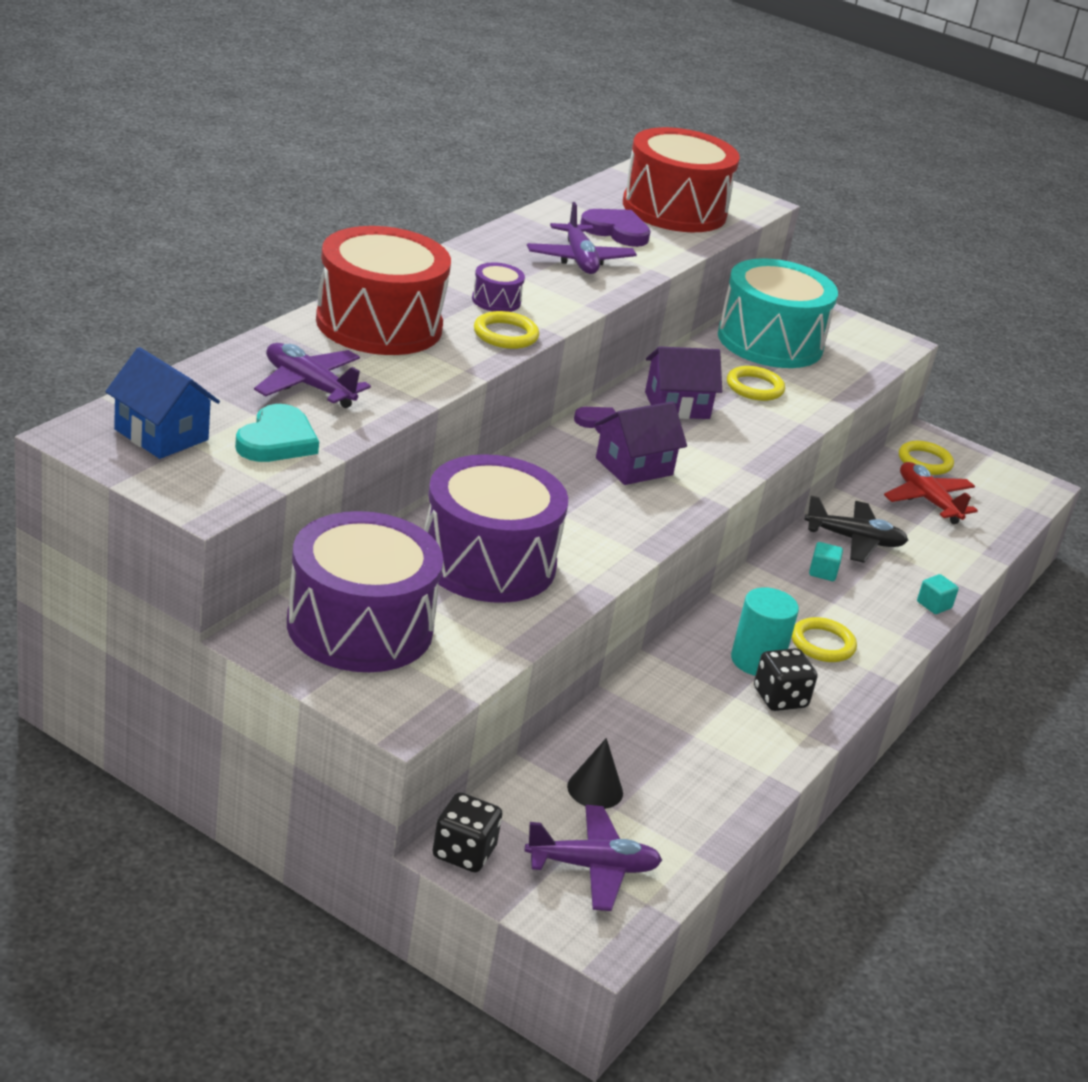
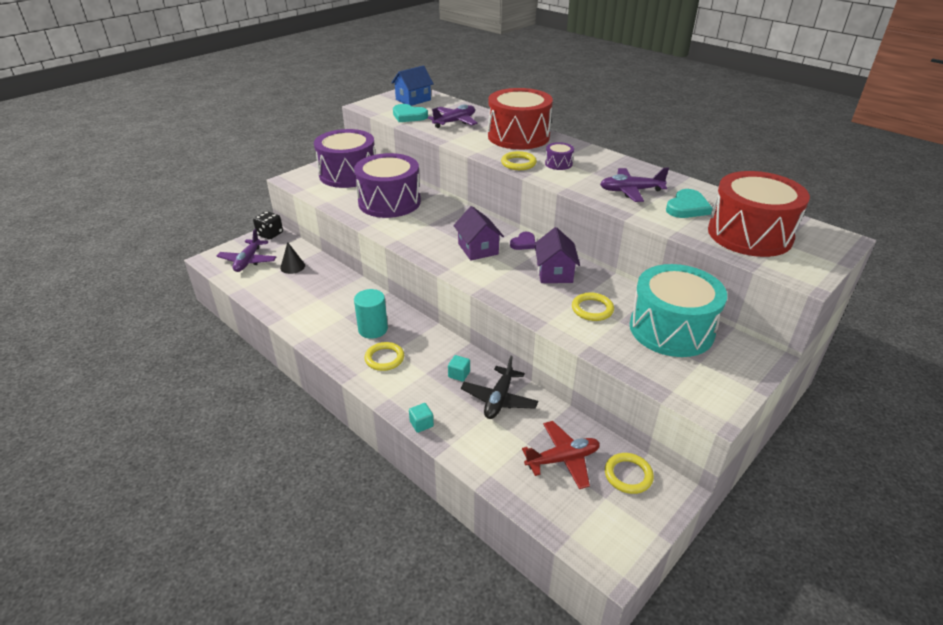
camera: 105 degrees right, 5 degrees up
purple heart [580,209,651,247] -> turquoise heart [666,189,713,218]
black dice [754,648,817,711] -> none

